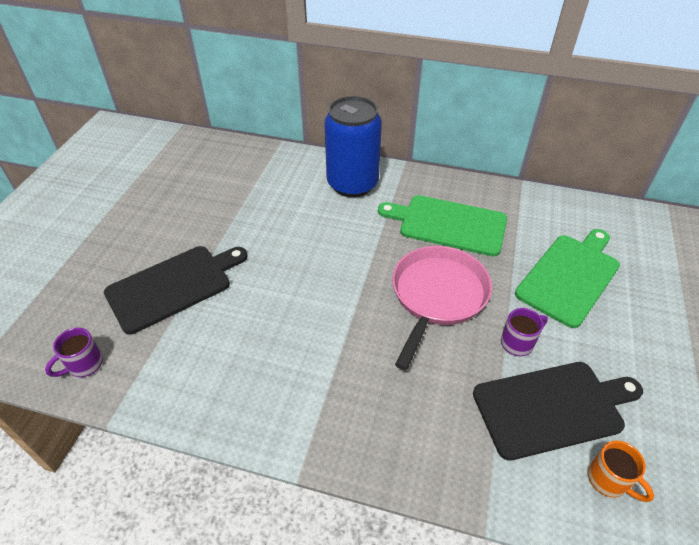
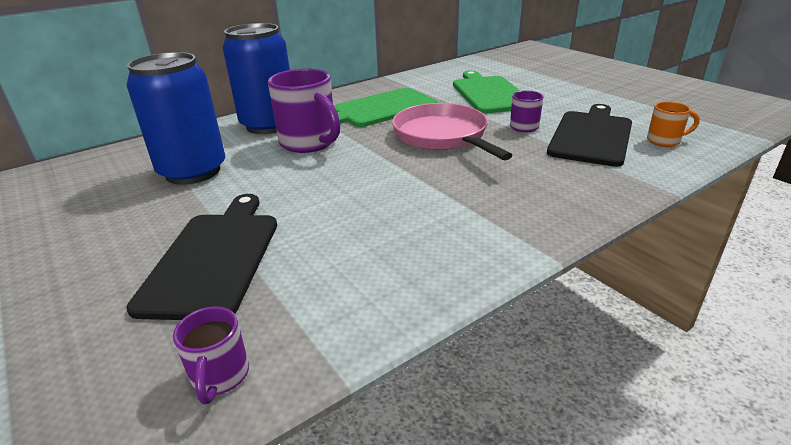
camera: 50 degrees left, 15 degrees down
none -> blue can [126,52,225,185]
none -> purple mug [268,68,340,153]

